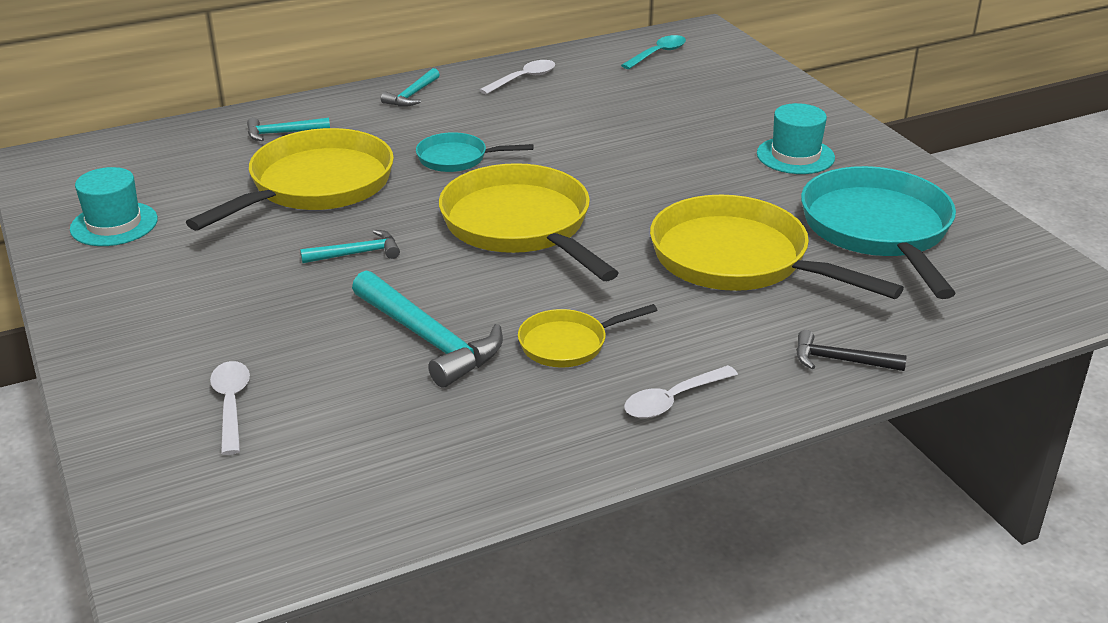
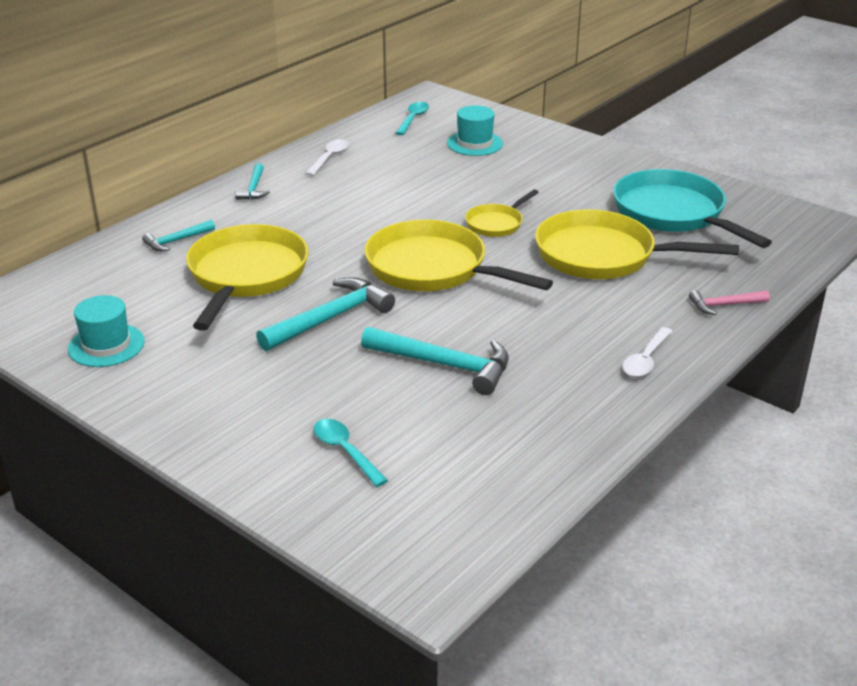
camera: 25 degrees left, 0 degrees up
white spoon [210,361,250,455] -> turquoise spoon [314,419,388,487]
turquoise hammer [300,230,400,263] -> turquoise hammer [256,277,395,351], size x1.82
turquoise pan [416,132,534,172] -> none
yellow pan [518,304,657,368] -> yellow pan moved to [465,190,539,237]
turquoise hat [757,103,835,174] -> turquoise hat moved to [447,105,503,156]
black hammer [796,330,907,371] -> pink hammer [689,290,770,315]

